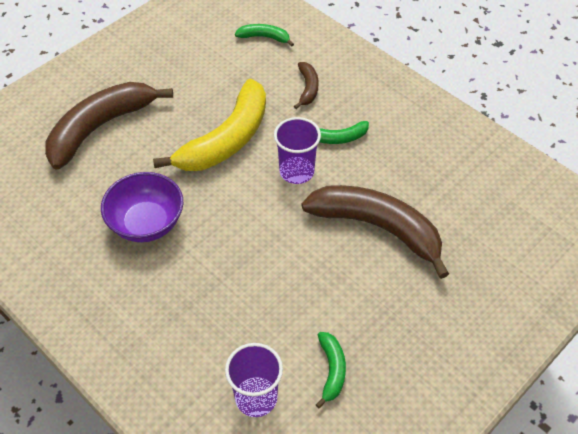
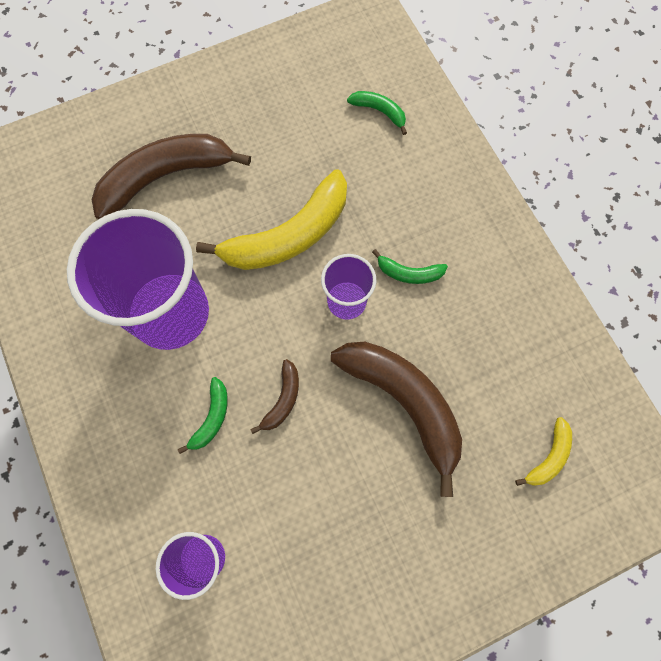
camera: 20 degrees right, 20 degrees up
purple bowl [101,172,183,242] -> purple cup [67,209,209,350]
brown banana [294,62,319,109] -> brown banana moved to [250,359,299,434]
green banana [316,332,346,408] -> green banana moved to [178,377,228,454]
none -> yellow banana [515,417,572,486]

